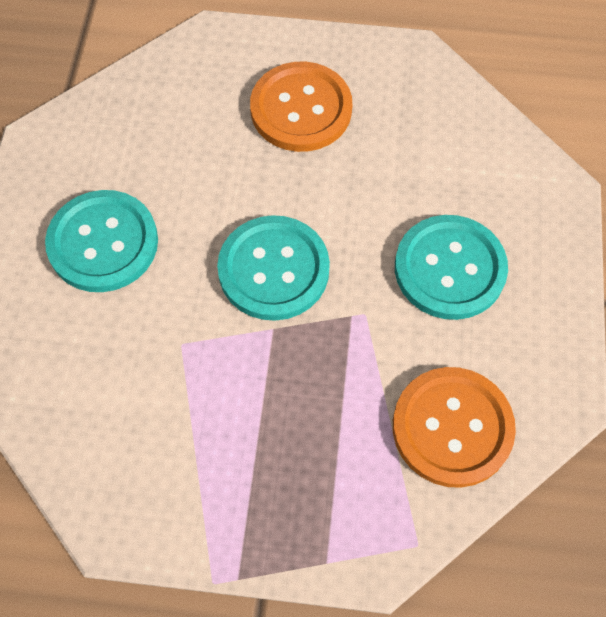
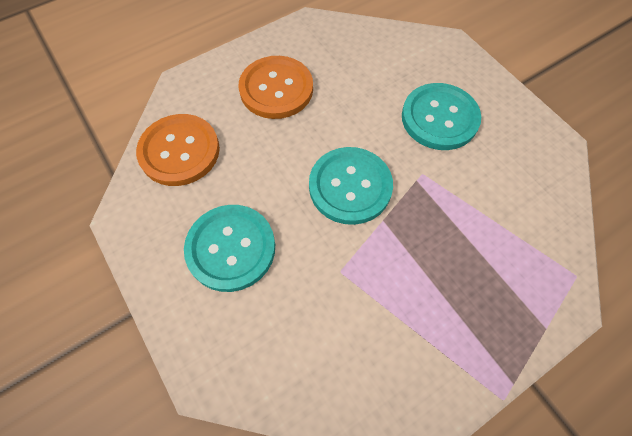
camera: 40 degrees left, 0 degrees up
orange button [393,367,516,488] -> orange button moved to [136,114,220,186]

